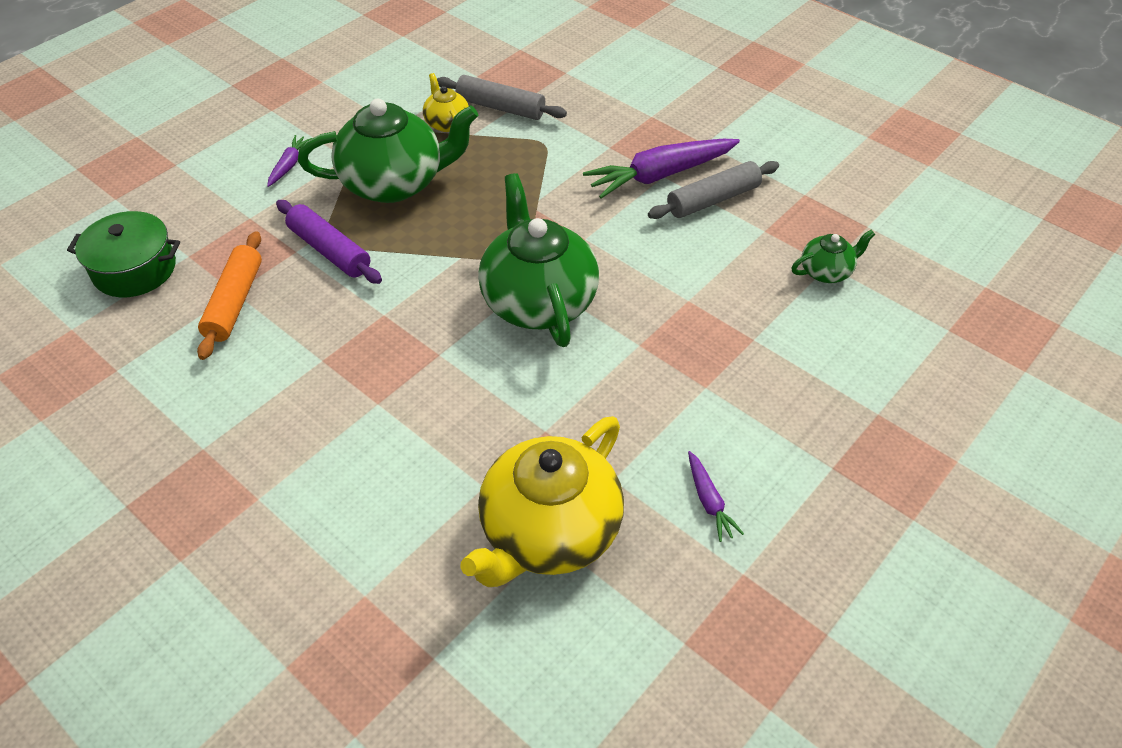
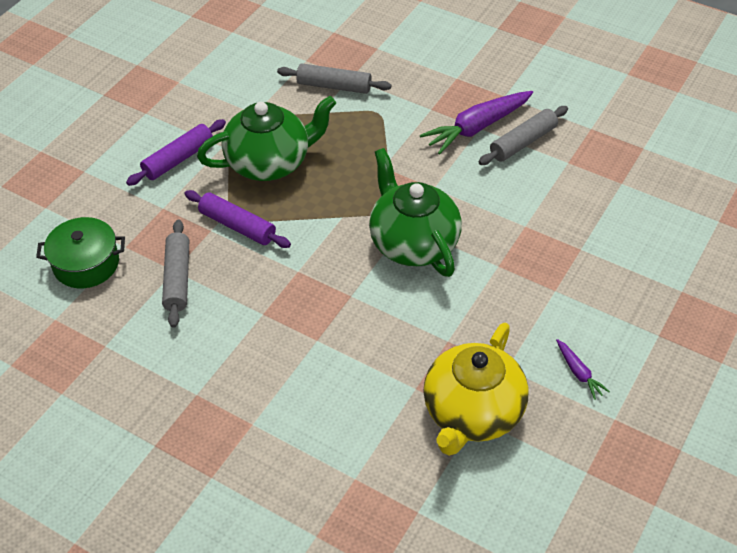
camera: 10 degrees left, 0 degrees up
orange rolling pin [197,231,262,360] -> grey rolling pin [162,219,189,328]
purple carrot [267,135,312,187] -> purple rolling pin [126,119,226,186]
yellow teapot [423,73,469,132] -> none
green teapot [792,230,875,283] -> none

